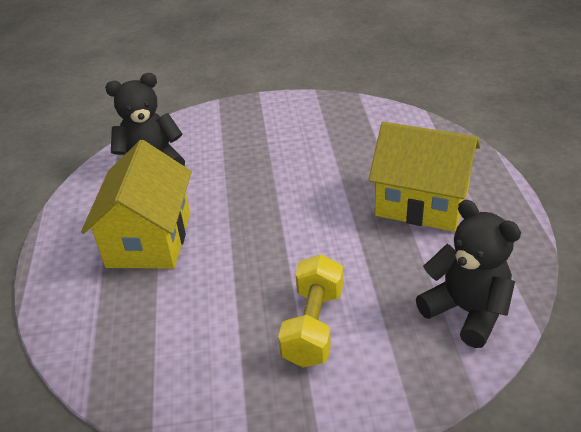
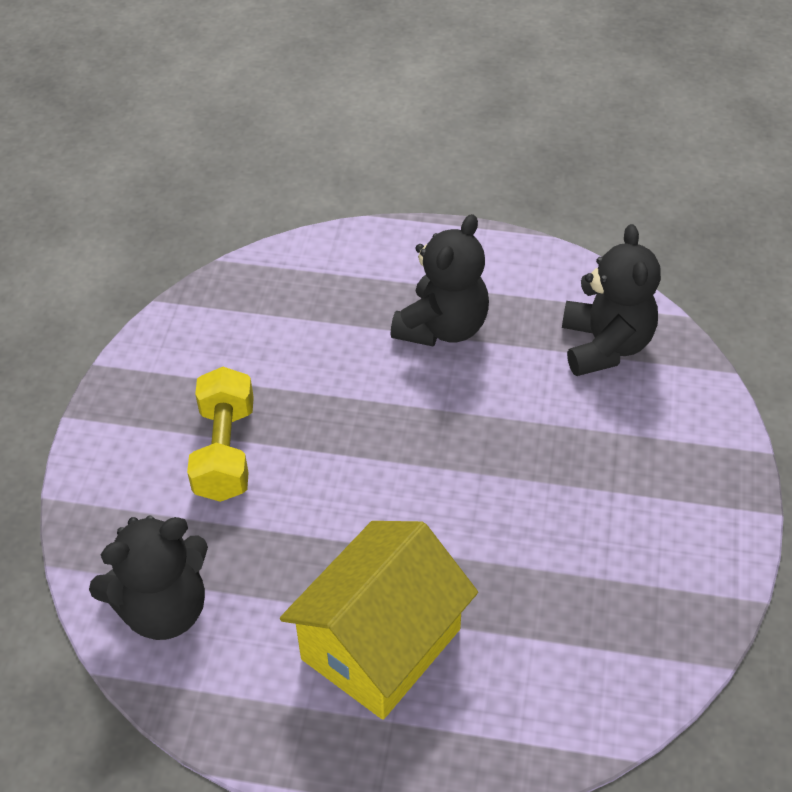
camera: 105 degrees right, 10 degrees up
yellow house [81,140,192,269] -> black teddy bear [391,214,489,346]
yellow dumbbell [278,254,343,368] -> yellow dumbbell turned 60 degrees clockwise [187,367,254,502]

